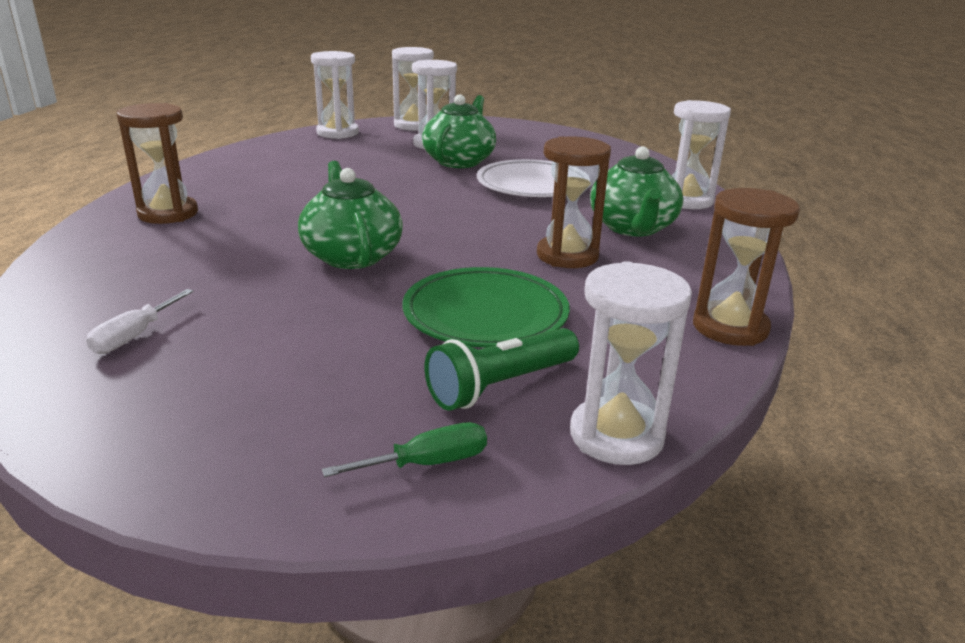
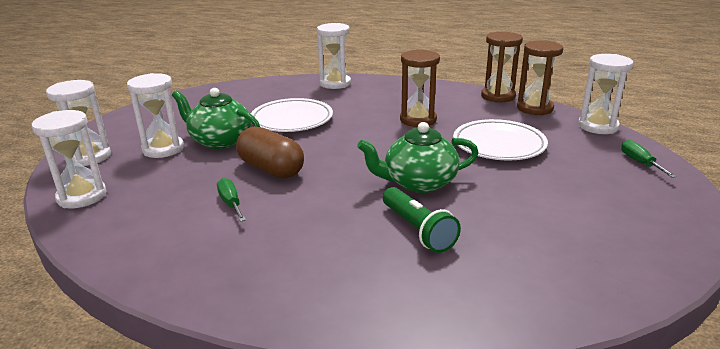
camera: 80 degrees left, 0 degrees up
white screwdriver [86,289,194,354] -> none
brown hourglass [117,103,198,224] -> brown hourglass moved to [517,40,563,115]
green plate [402,267,570,348] -> white plate [453,119,548,160]
green flashlight [425,328,579,411] -> green flashlight moved to [383,187,461,253]
green teapot [590,146,683,237] -> none
none -> green screwdriver [217,178,246,222]
none -> brown capsule [236,126,304,179]

